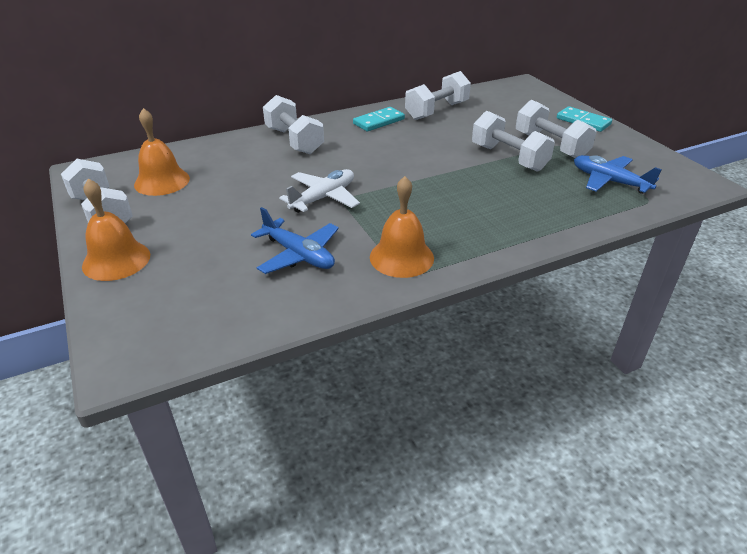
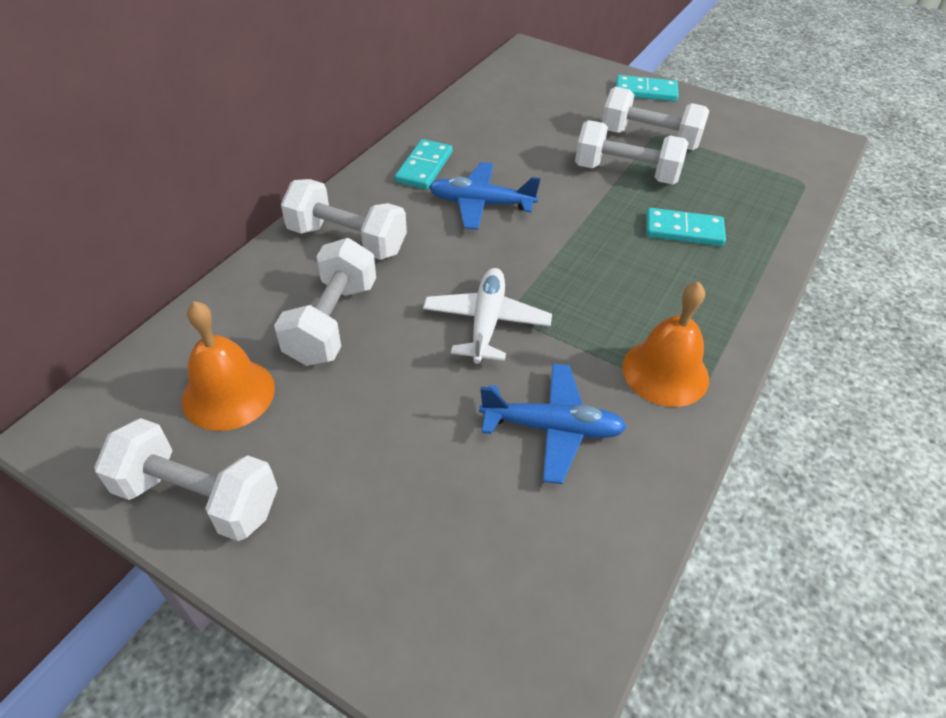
camera: 35 degrees left, 10 degrees up
orange bell [82,179,150,281] -> none
white dumbbell [405,71,471,120] -> white dumbbell moved to [274,238,376,366]
blue plane [574,155,662,194] -> blue plane moved to [429,162,540,230]
none -> turquoise domino [646,208,726,246]

